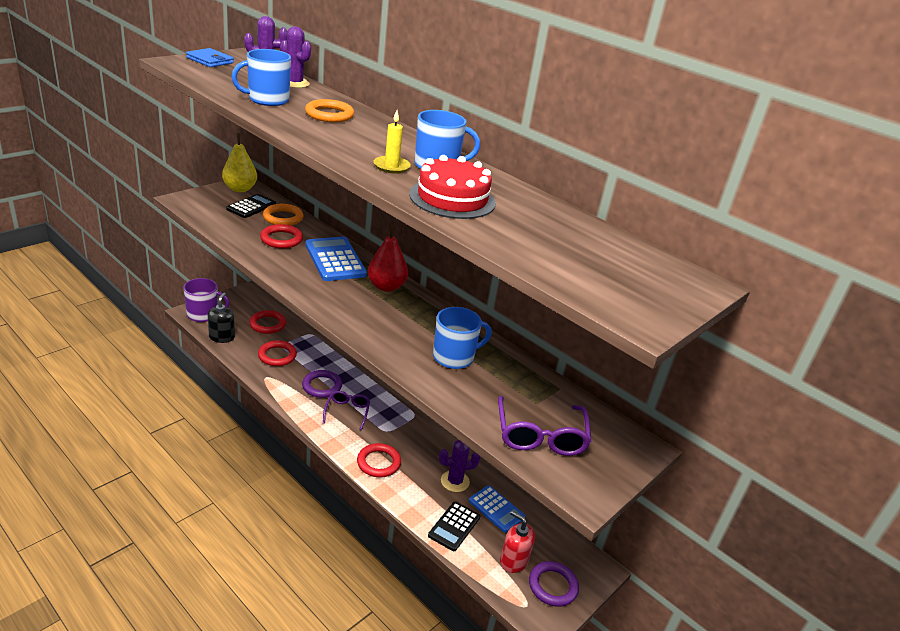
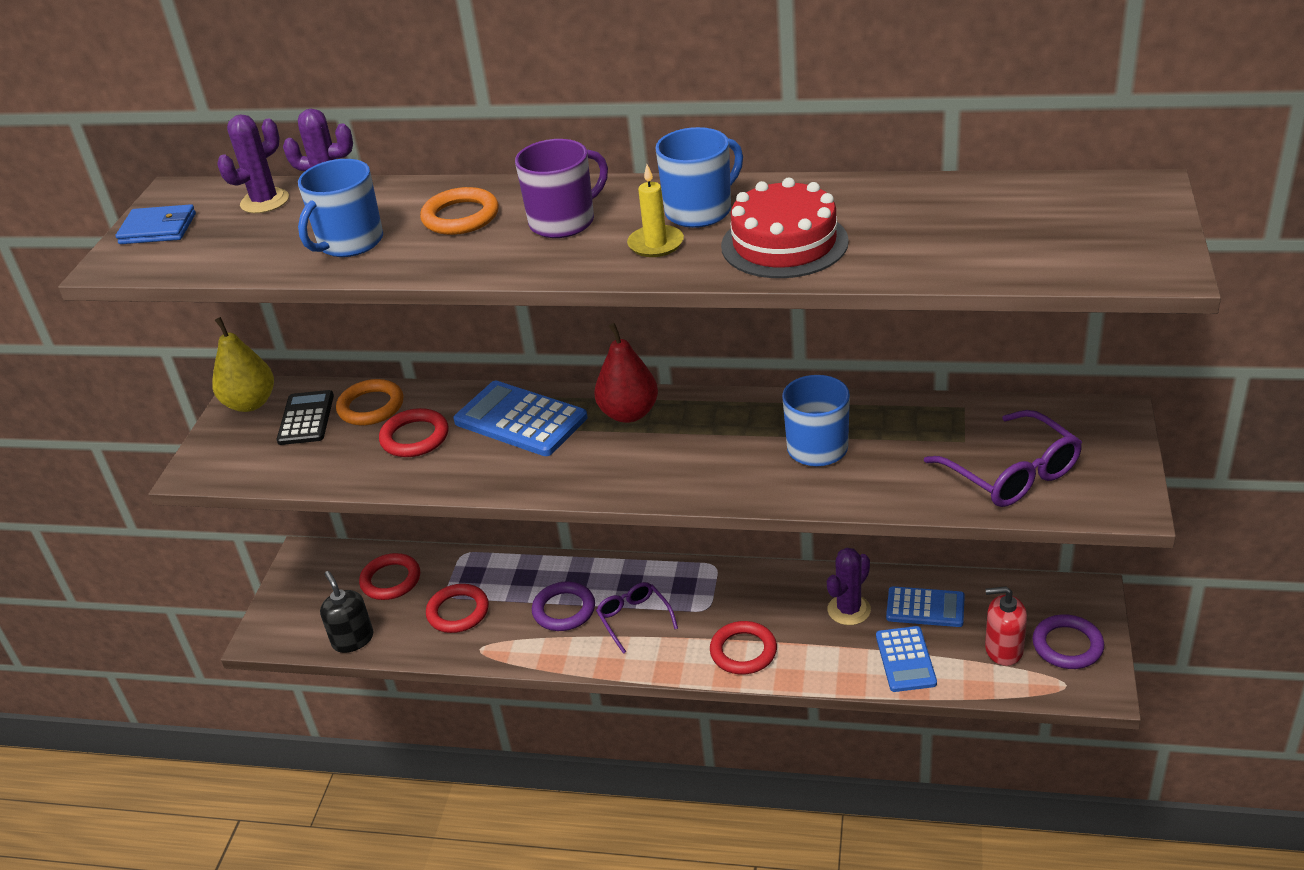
camera: 25 degrees left, 5 degrees up
purple mug [183,278,230,322] -> purple mug moved to [515,139,608,238]
black calculator [428,501,480,551] -> blue calculator [876,626,937,692]

